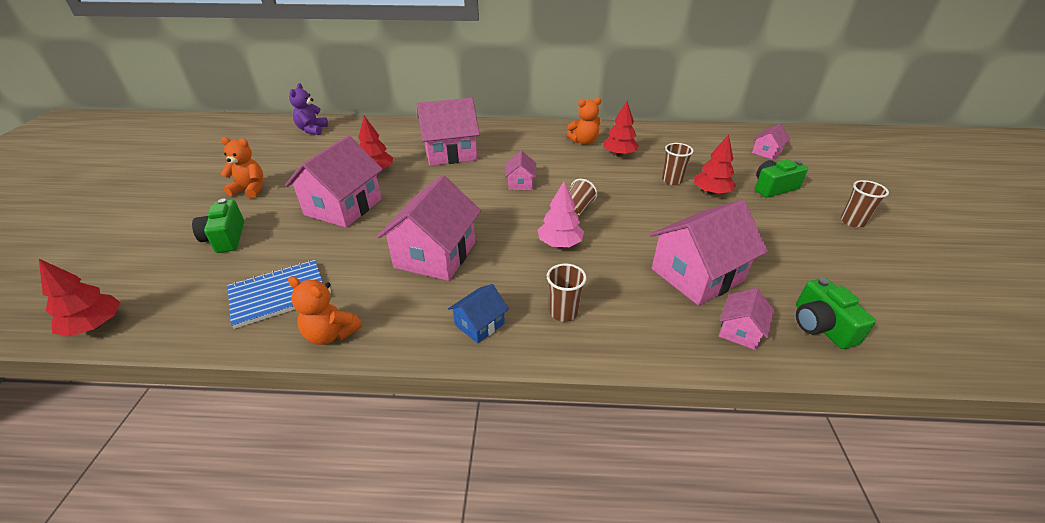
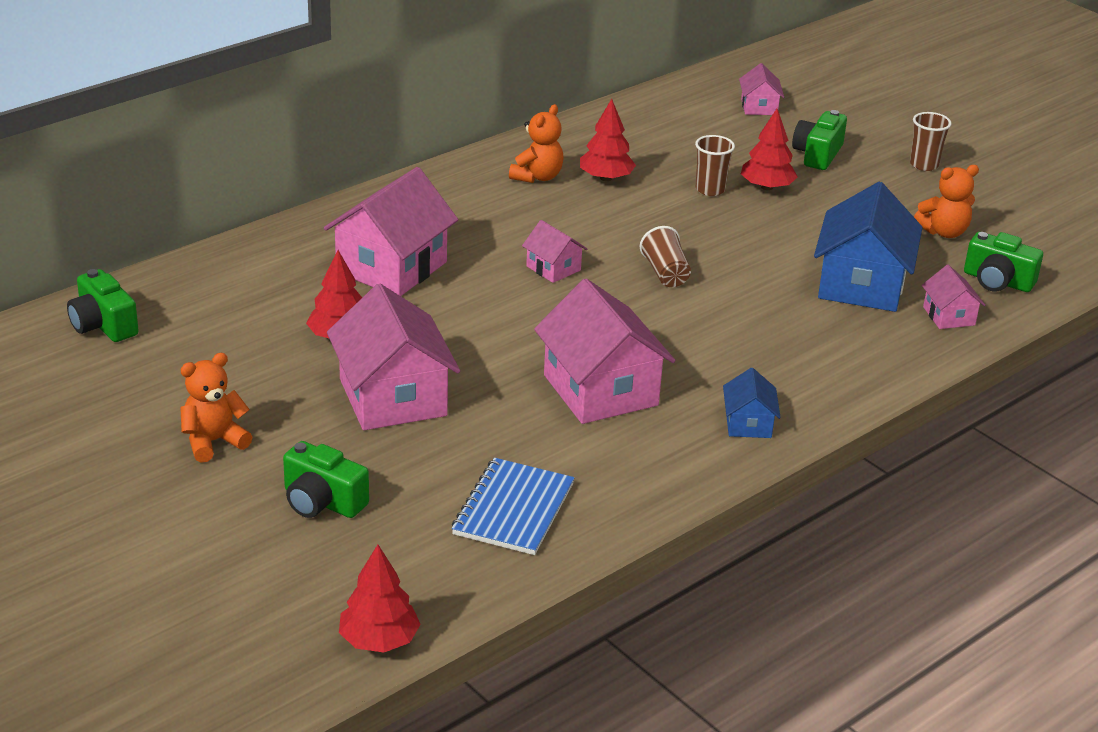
camera: 45 degrees left, 5 degrees down
orange teddy bear [288,276,362,345] -> orange teddy bear moved to [914,165,979,238]
purple teddy bear [289,83,328,135] -> green camera [67,269,139,342]
pink tree [538,182,584,247] -> none
brown cup [547,263,587,322] -> none
pink house [650,200,768,306] -> blue house [814,182,923,312]

